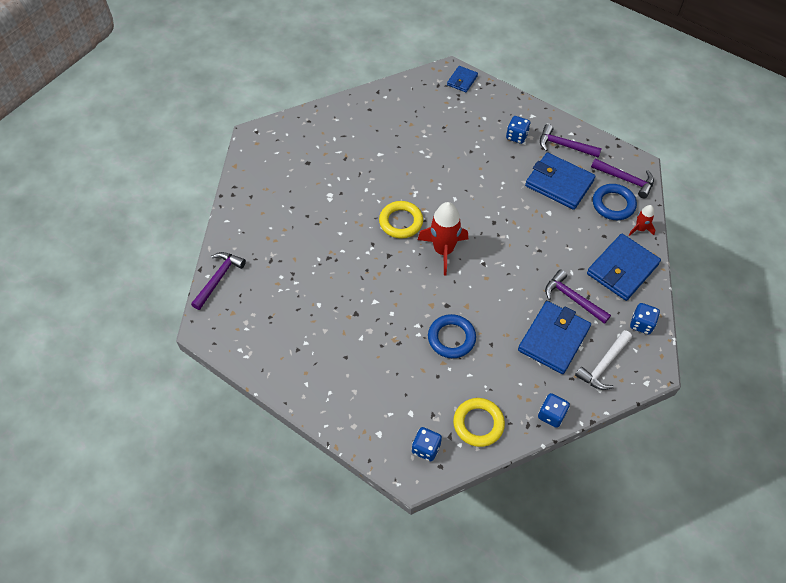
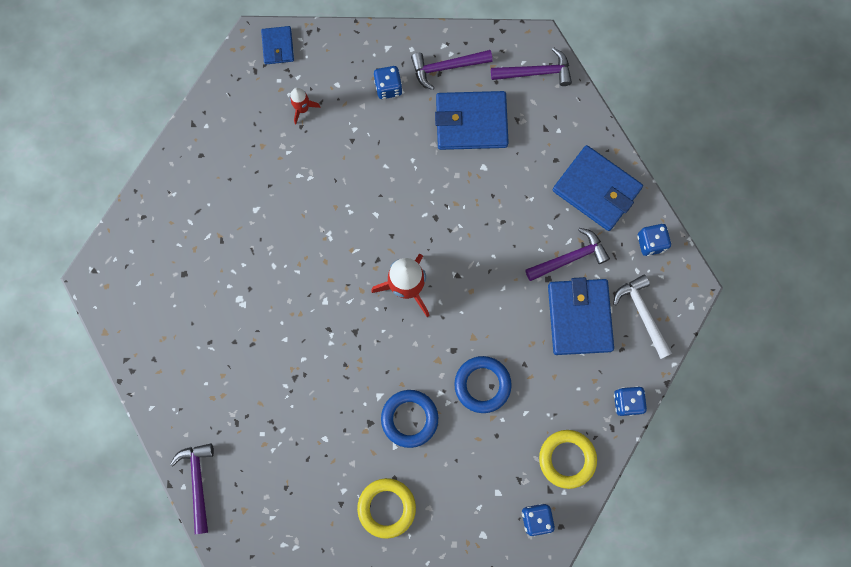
camera: 35 degrees left, 20 degrees up
yellow ring [379,201,423,239] -> yellow ring moved to [357,478,416,539]
purple hammer [545,269,611,324] -> purple hammer turned 150 degrees clockwise [525,228,610,281]
white hammer [575,330,632,390] -> white hammer turned 150 degrees clockwise [613,275,672,359]
blue wallet [587,234,661,301] -> blue wallet turned 60 degrees counterclockwise [553,145,643,231]
blue ring [593,184,637,220] -> blue ring moved to [381,390,438,448]
red rocket [629,205,655,236] -> red rocket moved to [290,88,320,124]

